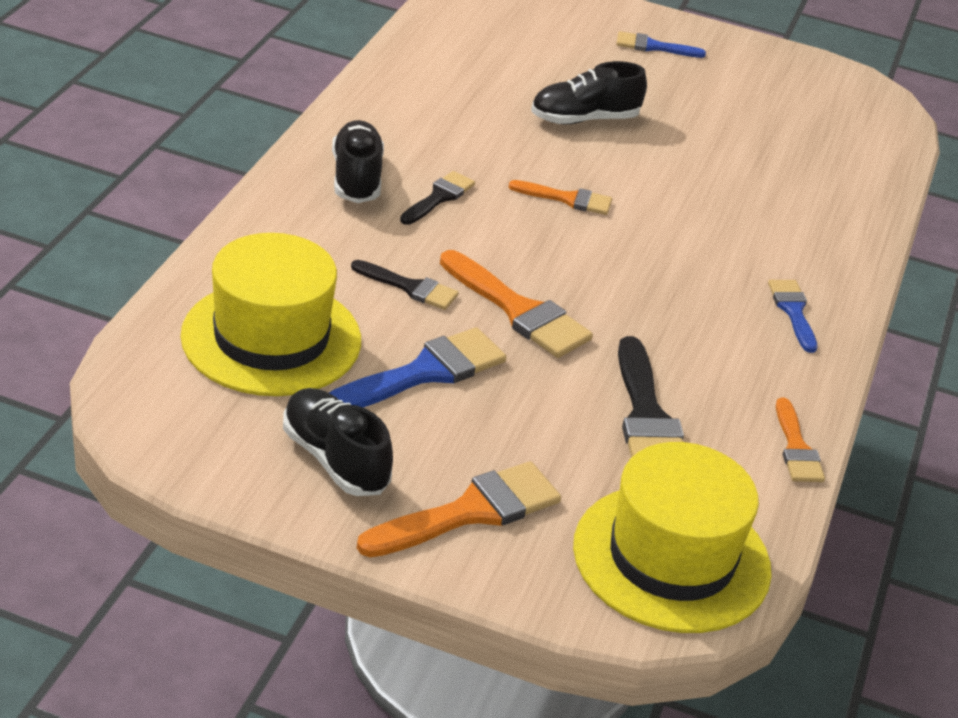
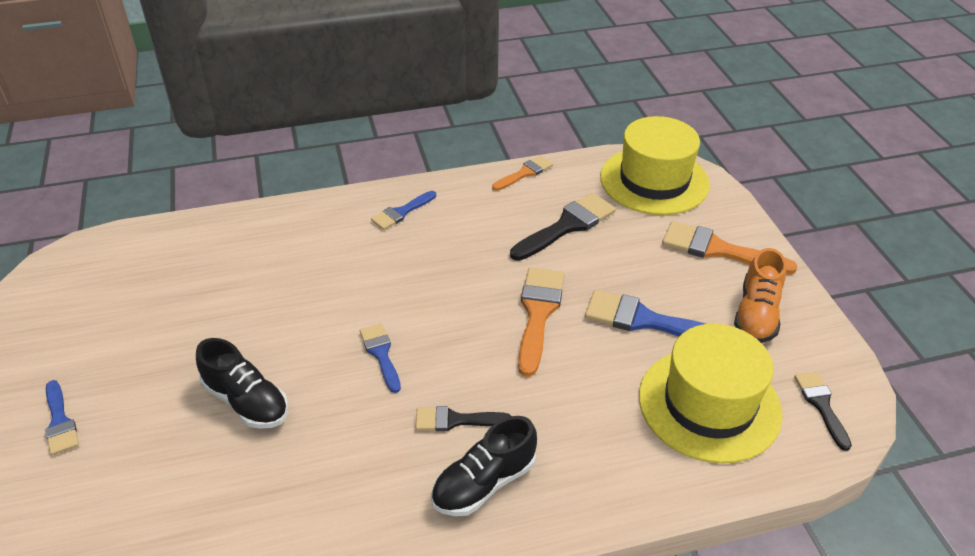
camera: 120 degrees left, 5 degrees up
black shoe [283,388,393,496] -> orange shoe [734,248,786,343]
black brush [351,260,459,310] -> black brush moved to [794,372,852,451]
orange brush [509,180,612,215] -> blue brush [360,323,401,393]

